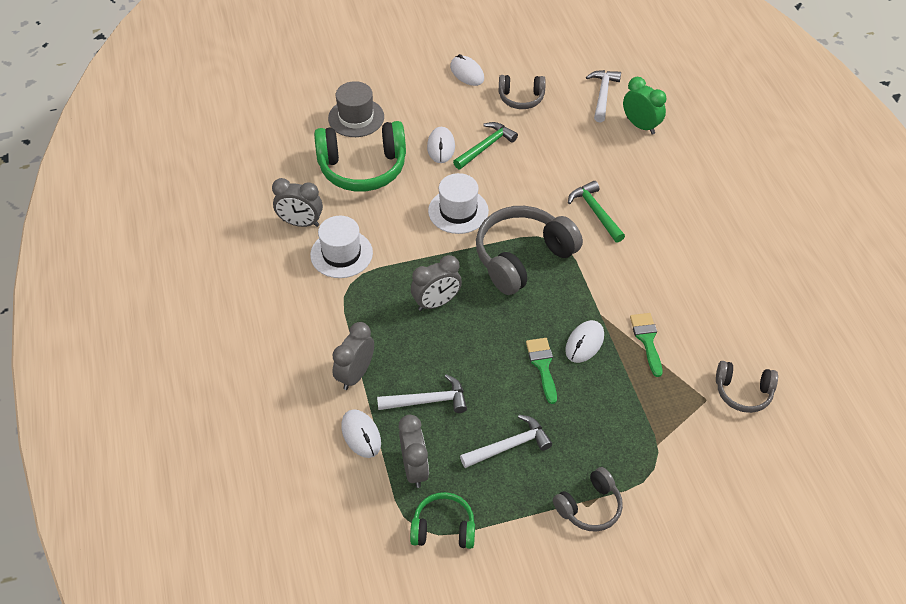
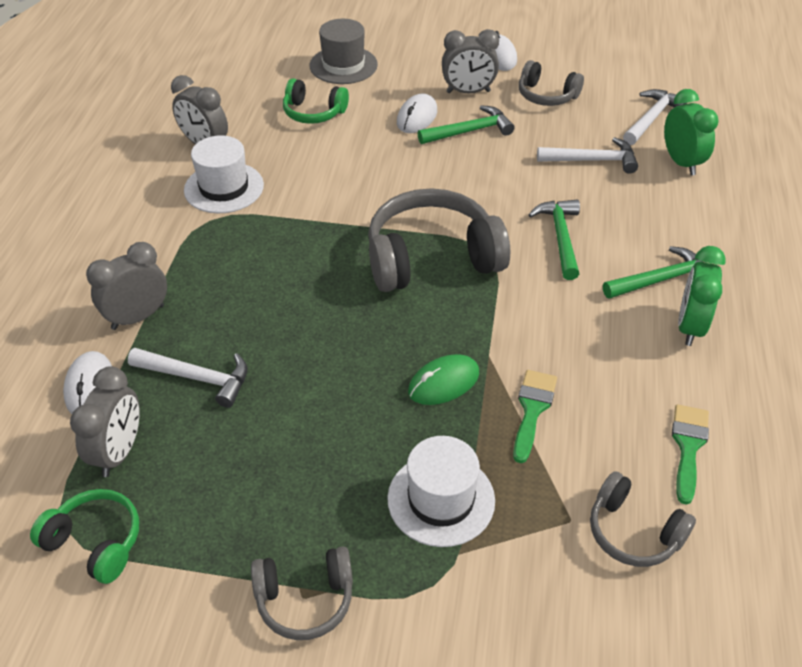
camera: 25 degrees right, 5 degrees down
green headphones [314,121,406,192] -> green headphones [283,78,349,124], size x0.55
grey clock [411,255,462,311] -> grey clock moved to [442,29,499,94]
white hat [428,173,489,234] -> white hat moved to [387,436,495,547]
white hammer [460,415,552,468] -> white hammer moved to [537,137,638,174]
green brush [526,338,557,404] -> green brush moved to [672,404,709,505]
white mouse [565,320,604,363] -> green mouse [408,354,479,405]
none -> green hammer [603,246,703,299]
none -> green clock [678,246,726,346]

